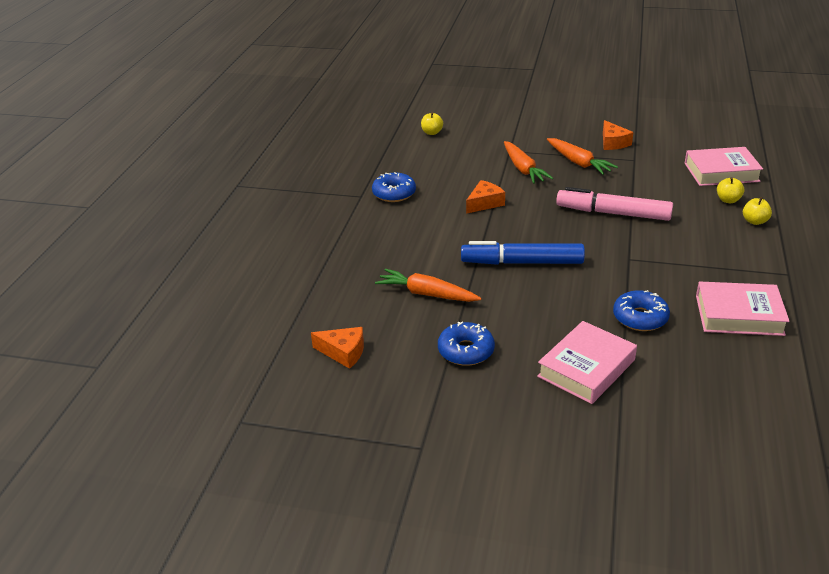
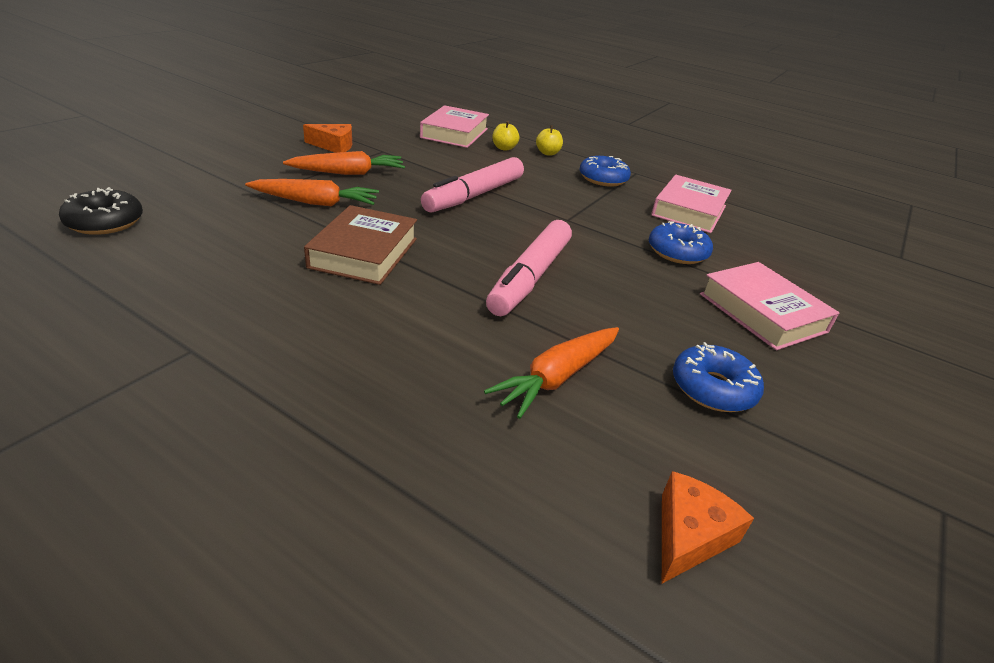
camera: 75 degrees left, 0 degrees up
blue donut [372,172,416,202] -> blue donut moved to [580,156,631,187]
yellow apple [421,112,443,135] -> black donut [59,187,143,235]
blue marker [461,241,585,265] -> pink marker [486,220,572,316]
orange cheese [466,180,505,214] -> brown book [304,205,417,285]

